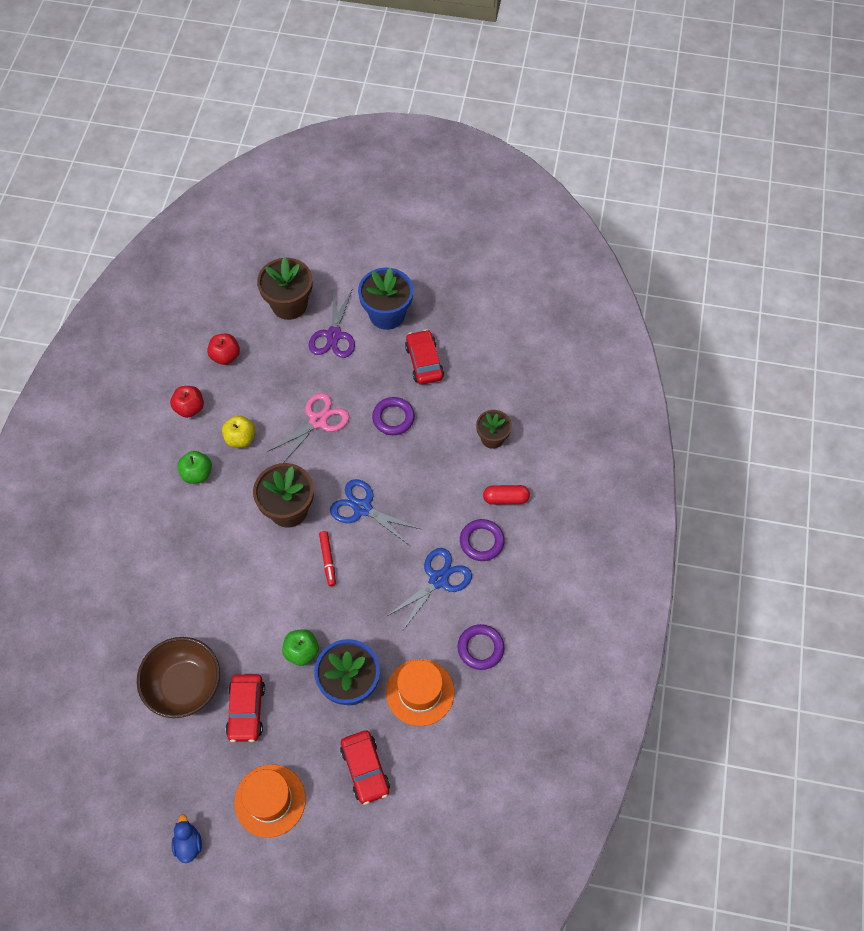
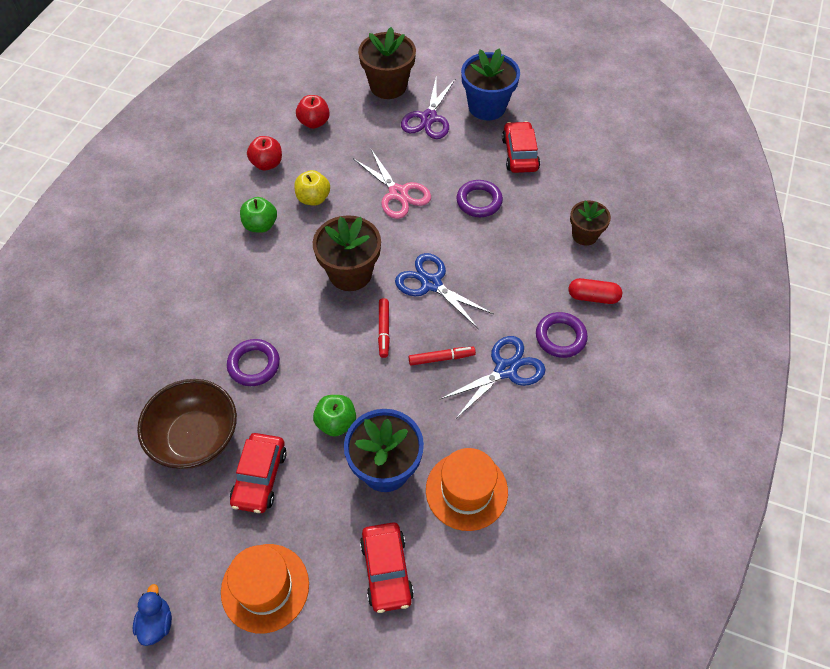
camera: 10 degrees right, 5 degrees down
pink scissors [267,393,350,463] -> pink scissors turned 90 degrees clockwise [354,149,431,219]
purple ring [458,624,504,670] -> purple ring moved to [227,339,280,386]
none -> red marker [409,347,476,366]

